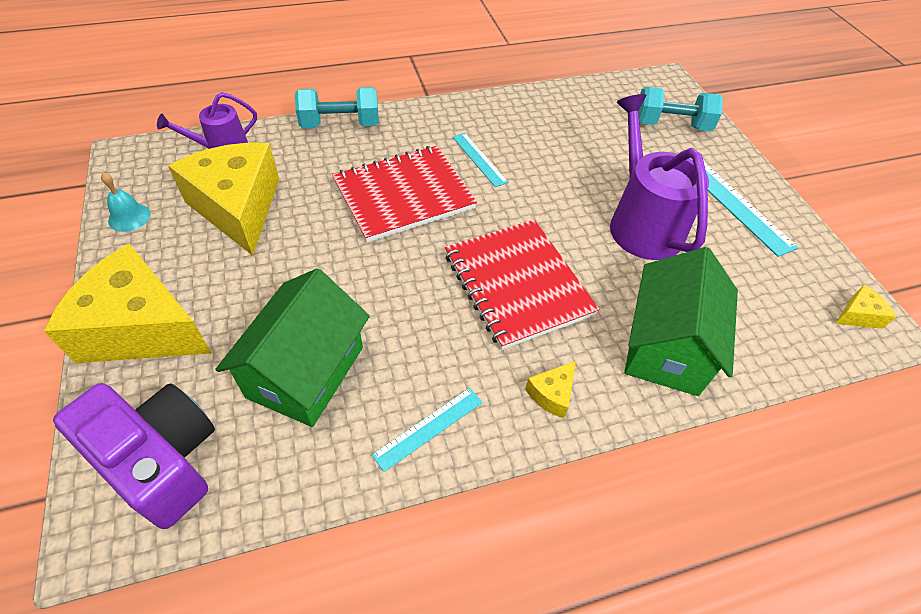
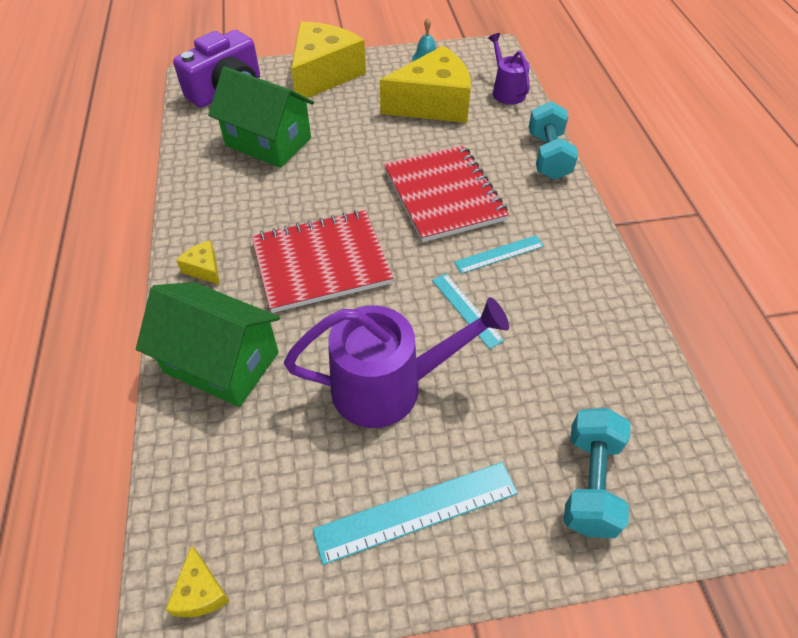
camera: 100 degrees right, 0 degrees up
turquoise ruler [372,388,482,472] -> turquoise ruler moved to [432,274,504,349]

